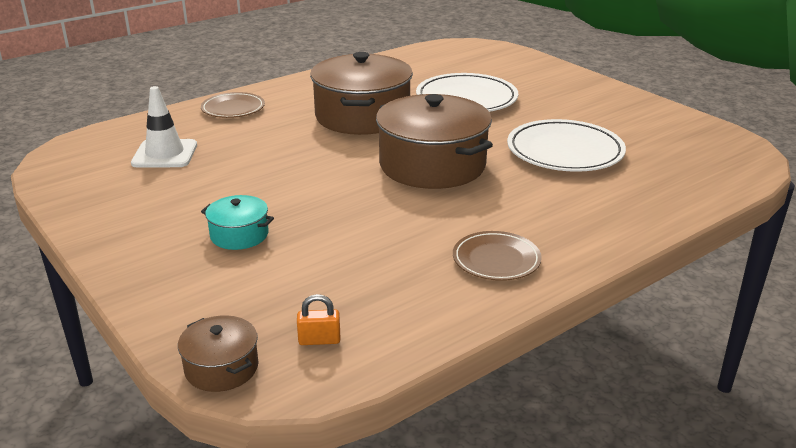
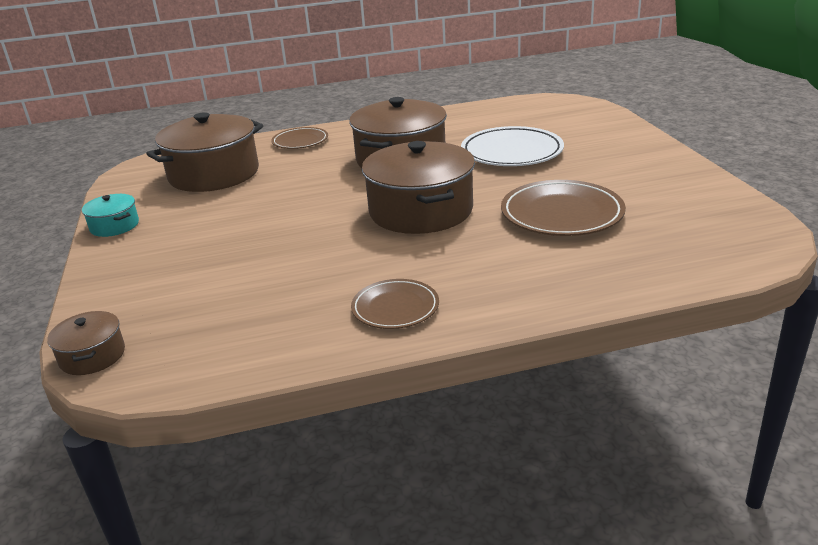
camera: 25 degrees right, 0 degrees up
white traffic cone [131,86,197,168] -> brown pot [146,112,263,192]
turquoise pot [201,195,274,250] -> turquoise pot moved to [82,194,139,237]
orange padlock [297,294,340,345] -> none
white plate [507,119,626,172] -> brown plate [501,180,626,236]

